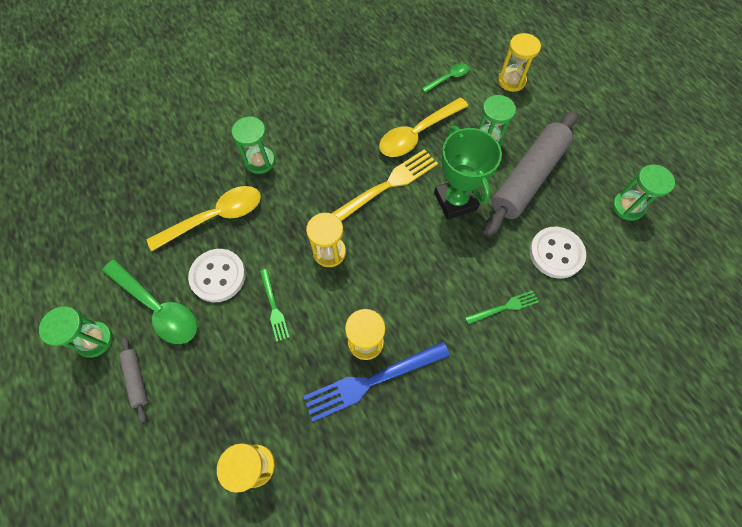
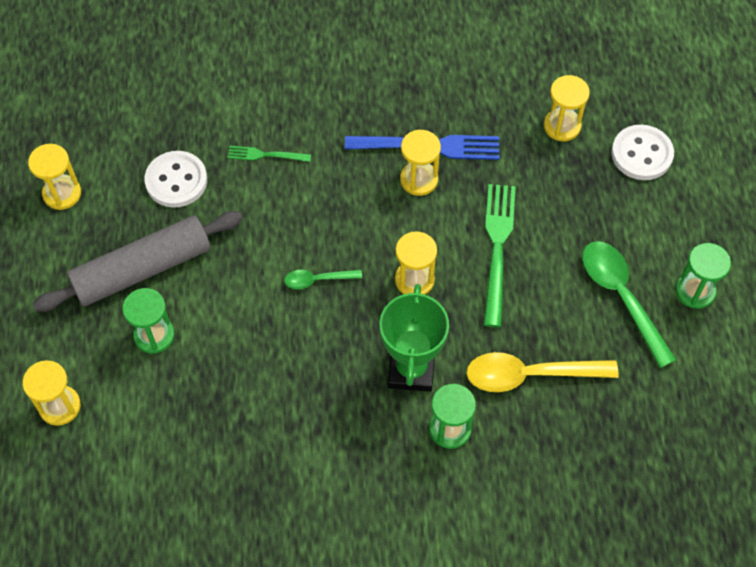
camera: 155 degrees left, 5 degrees down
grey rolling pin [119,336,148,422] -> none
white button [188,249,246,302] -> white button moved to [611,125,674,180]
green fork [260,269,290,342] -> green fork [484,184,516,327], size x1.86
yellow fork [331,149,438,221] -> none
yellow spoon [379,97,468,157] -> none
green spoon [421,63,469,93] -> green spoon moved to [284,270,362,289]
green trophy [434,126,502,220] -> green trophy moved to [379,284,449,392]
green hourglass [612,164,675,221] -> yellow hourglass [28,144,81,210]

